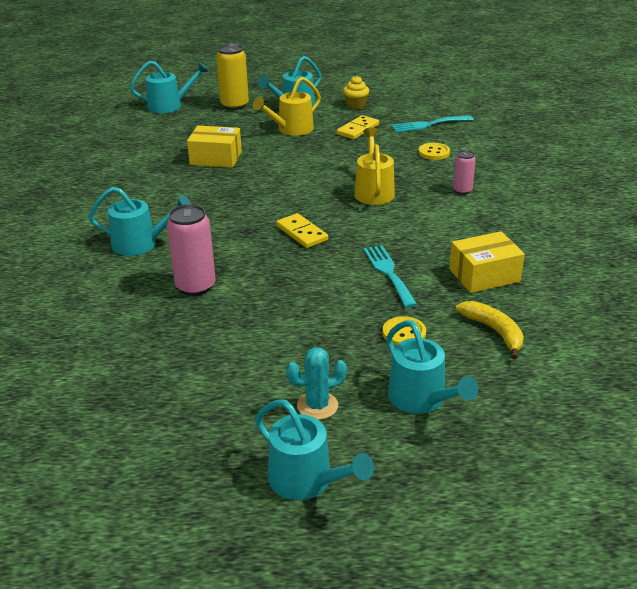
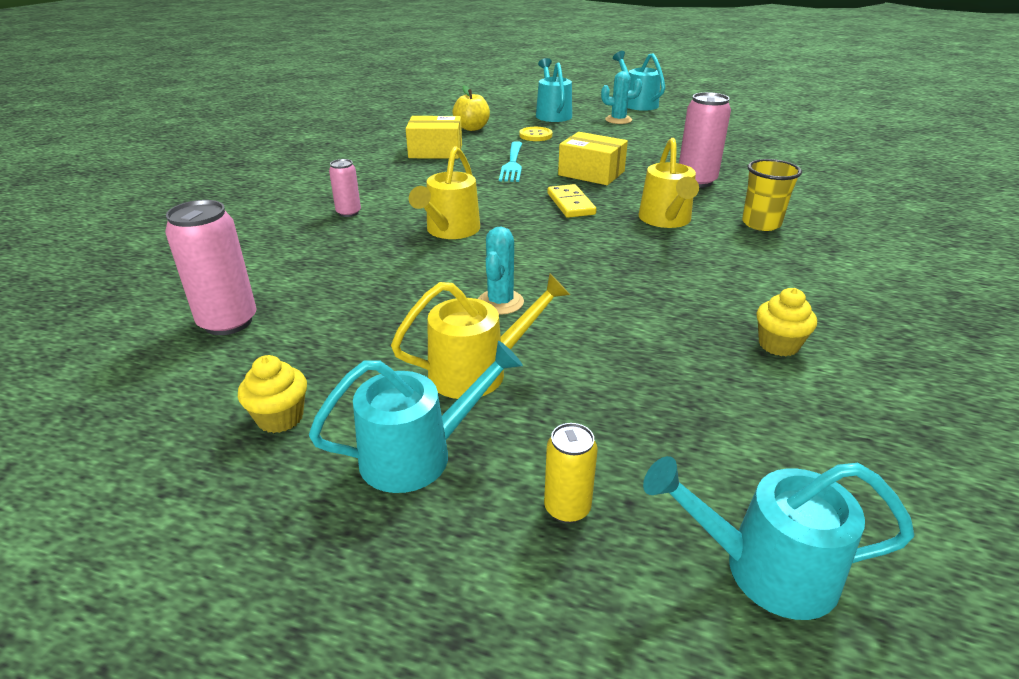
camera: 160 degrees left, 0 degrees up
turquoise watering can [88,187,191,256] -> yellow cup [742,159,802,231]
yellow box [187,125,242,168] -> yellow box moved to [558,132,628,185]
yellow can [216,44,249,110] -> yellow can [544,423,597,523], size x0.57
yellow domino [337,115,379,139] -> none
turquoise fork [391,116,473,132] -> pink can [165,200,257,335]
yellow button [419,143,450,160] -> none
yellow banana [456,301,524,360] -> yellow apple [453,85,490,131]
none -> turquoise cactus [478,227,524,315]
none -> yellow watering can [639,138,699,228]
none -> yellow cupcake [757,288,817,356]

